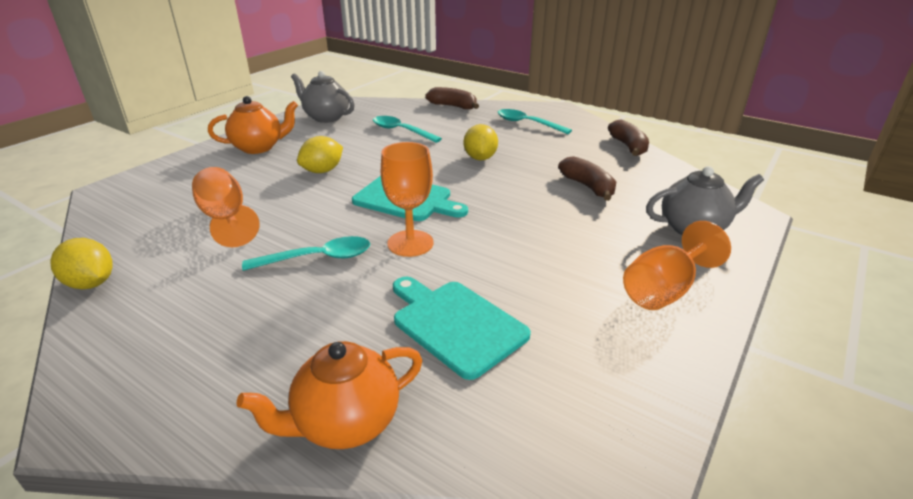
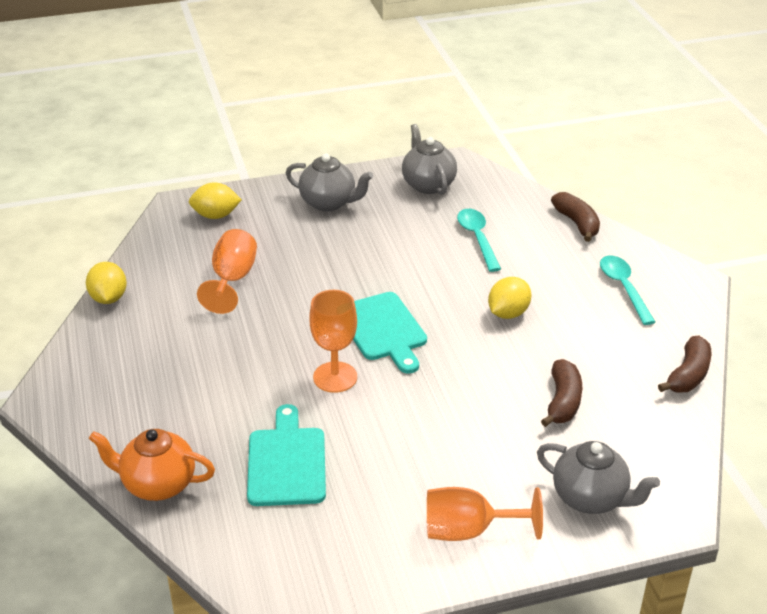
camera: 40 degrees right, 5 degrees up
orange teapot [208,96,298,154] -> grey teapot [286,153,373,211]
turquoise spoon [242,236,370,271] -> none
yellow lemon [297,136,343,173] -> yellow lemon moved to [189,182,242,219]

